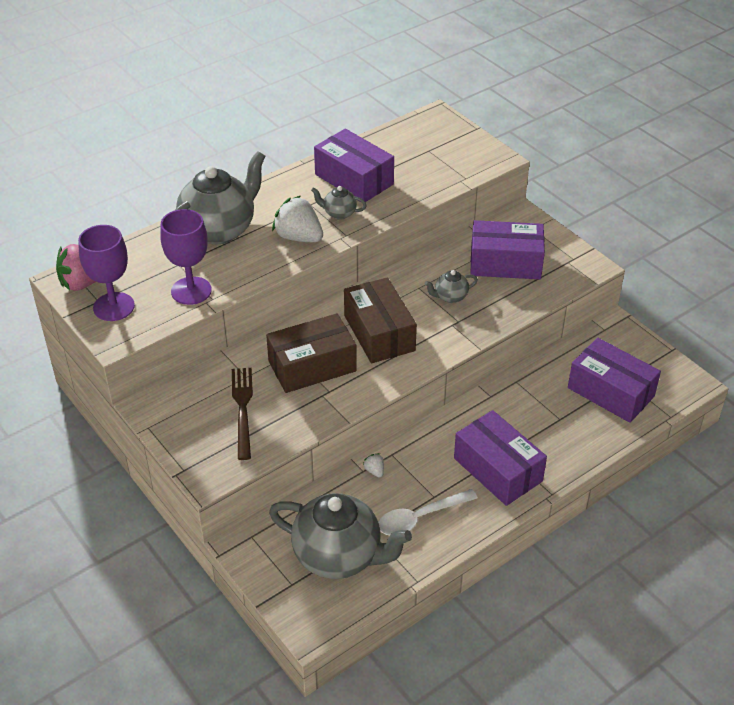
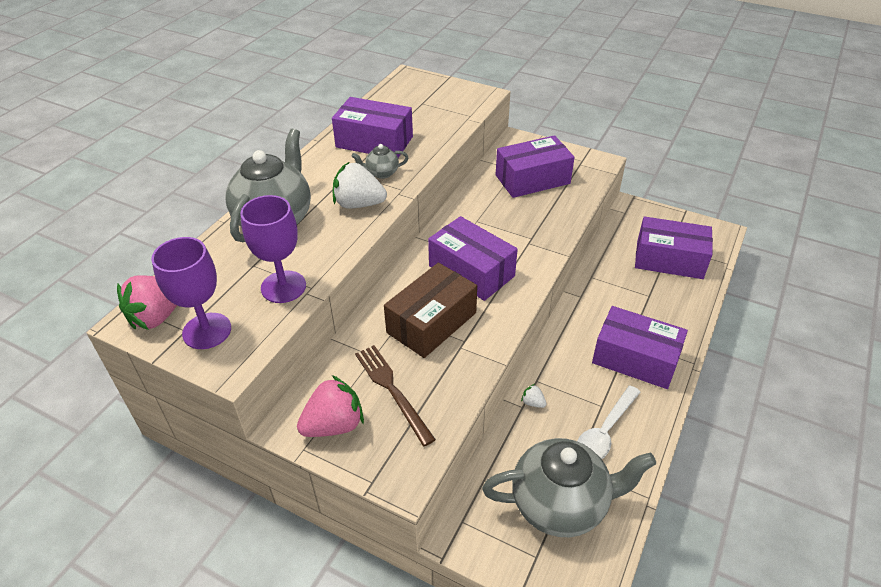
camera: 25 degrees left, 0 degrees up
brown box [344,277,417,363] -> purple box [428,216,518,301]
grey teapot [425,270,478,303] -> none
none -> pink strawberry [297,375,364,437]

